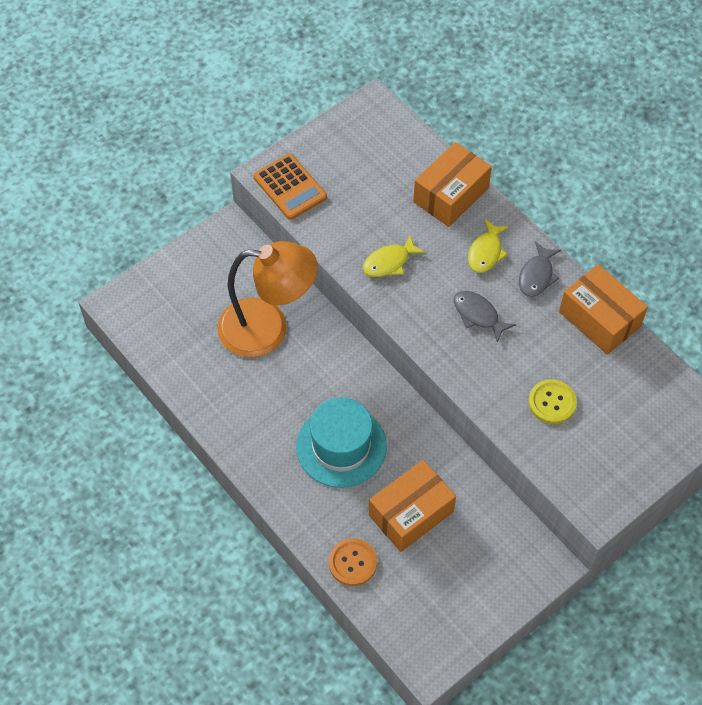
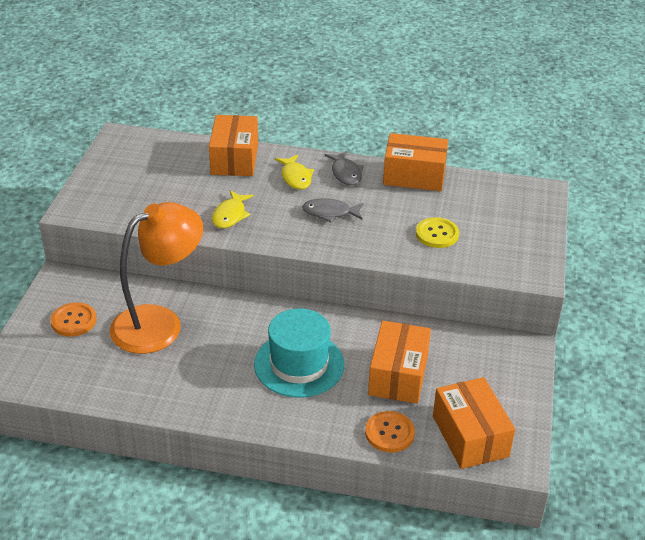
camera: 40 degrees left, 20 degrees down
orange calculator [253,154,327,220] -> none
none -> orange button [51,302,97,336]
none -> orange box [433,377,515,469]

